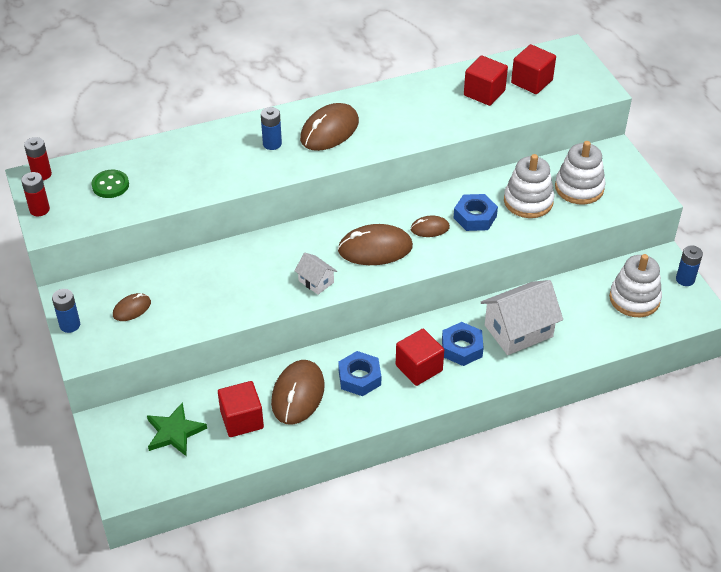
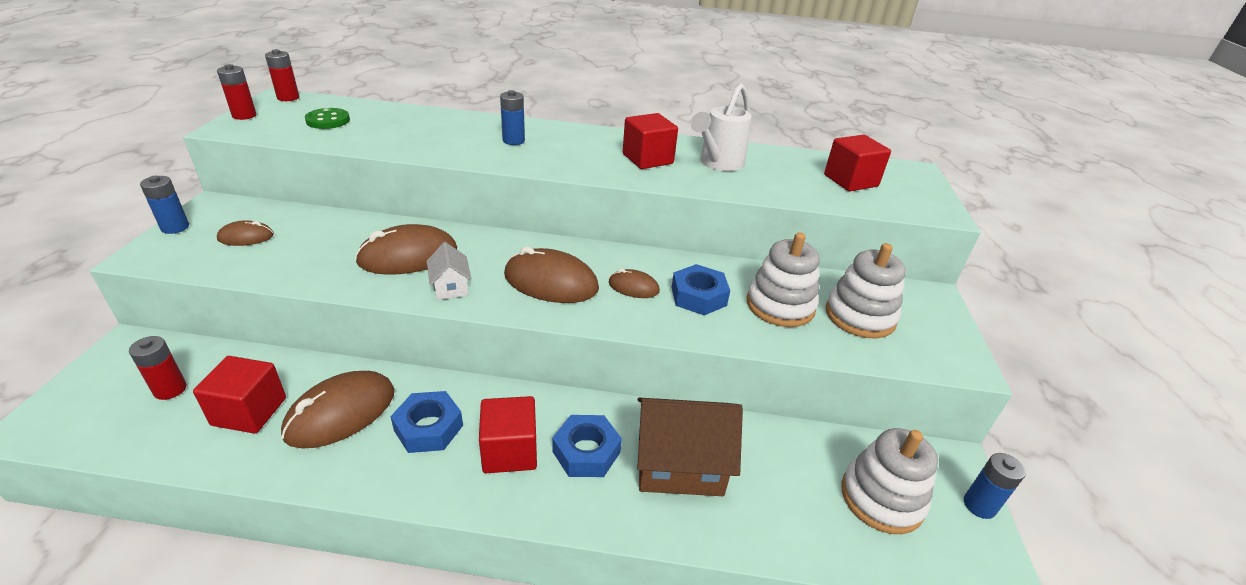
camera: 25 degrees right, 10 degrees down
green star [147,402,207,456] -> red battery [129,336,187,400]
brown mouse [300,103,359,151] -> brown mouse moved to [355,224,457,275]
red cube [464,55,508,106] -> red cube moved to [623,113,678,169]
white house [481,280,563,355] -> brown house [637,397,743,496]
none -> white watering can [690,83,752,171]

